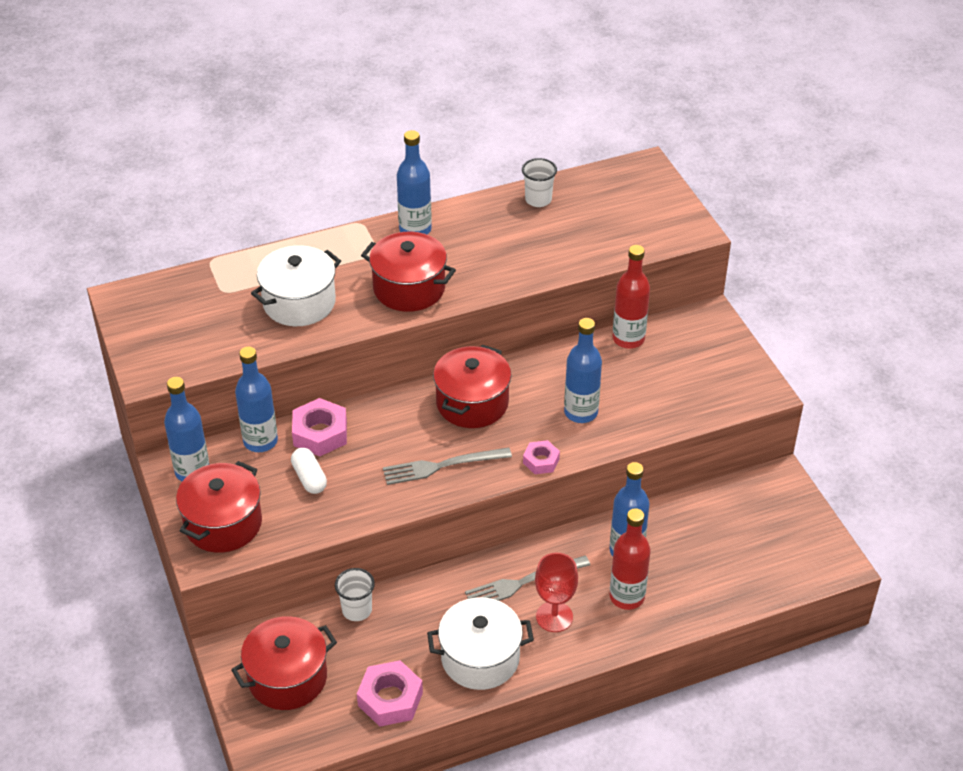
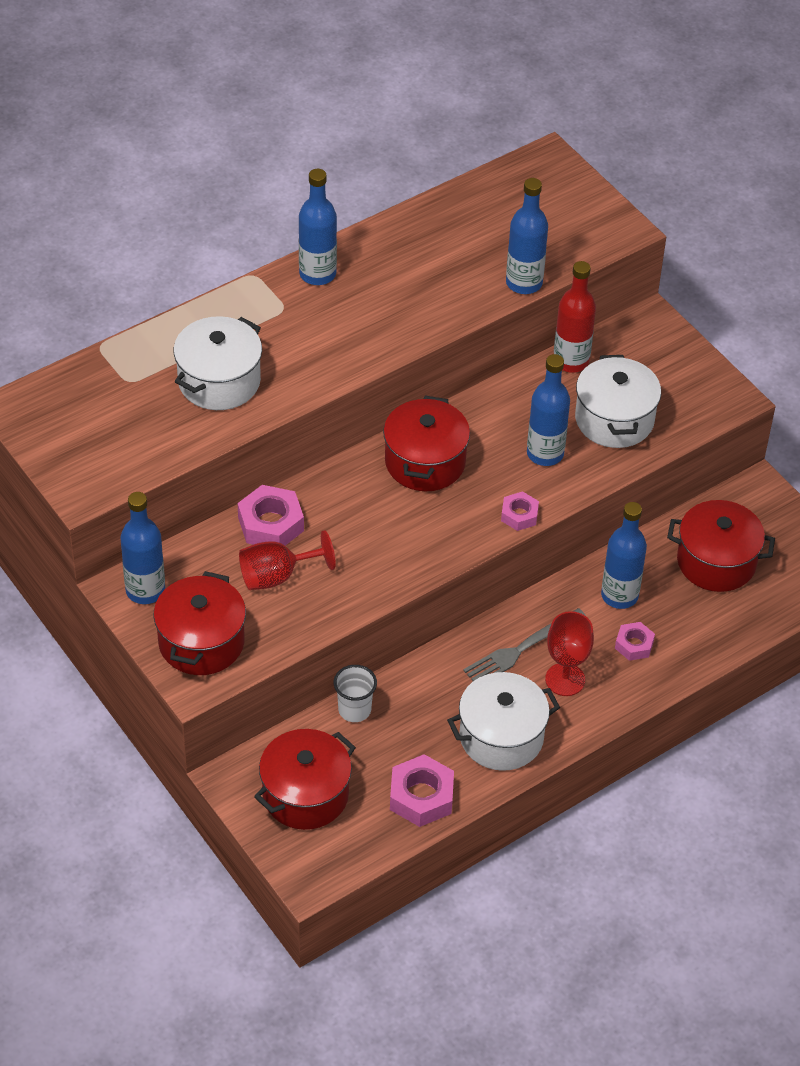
camera: 15 degrees left, 5 degrees up
blue bottle [235,347,278,452] -> blue bottle moved to [506,178,548,294]
white capsule [291,448,327,494] -> red goblet [239,530,336,590]
red pot [361,232,456,312] -> red pot moved to [667,500,775,592]
grey fork [383,447,512,485] -> none
white cup [522,158,557,207] -> none
red bottle [610,508,651,610] -> pink nut [615,622,655,661]
none -> white pot [575,355,661,448]

